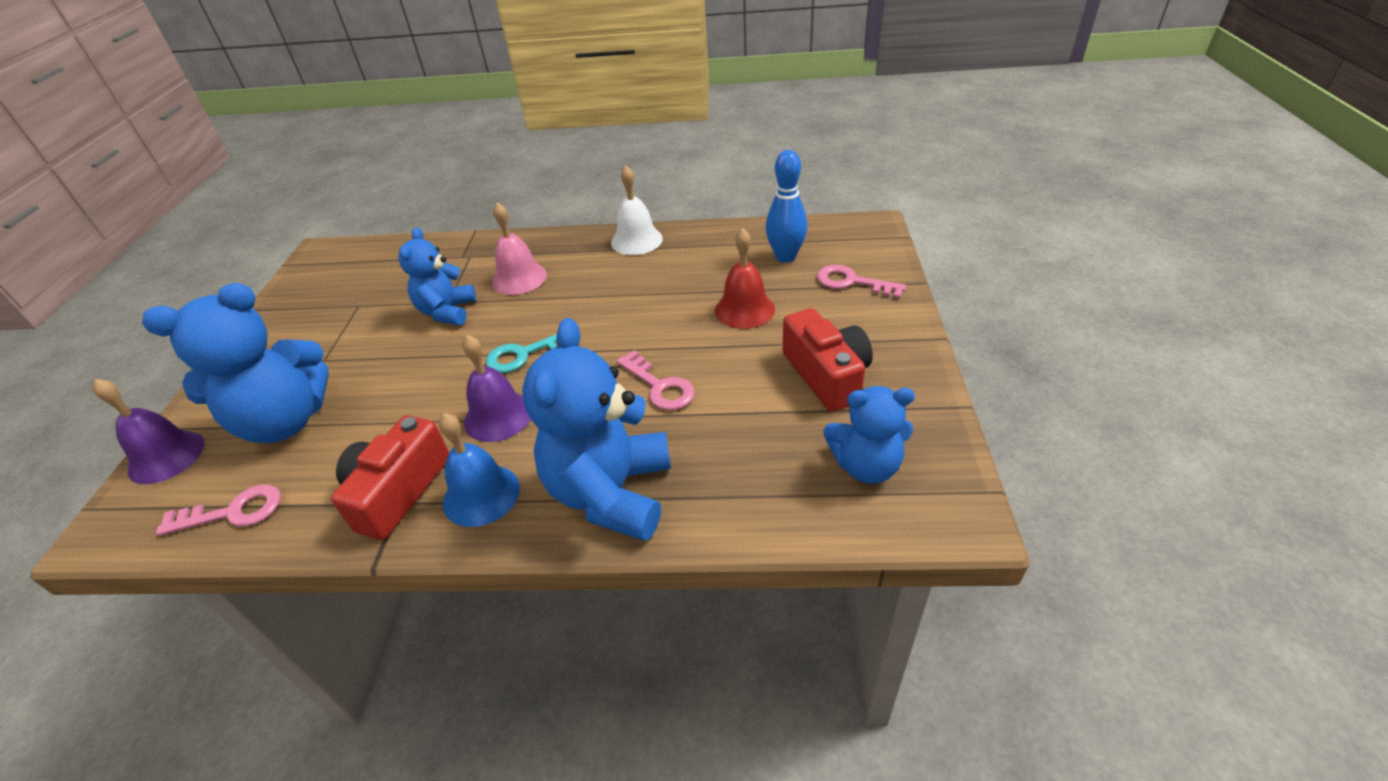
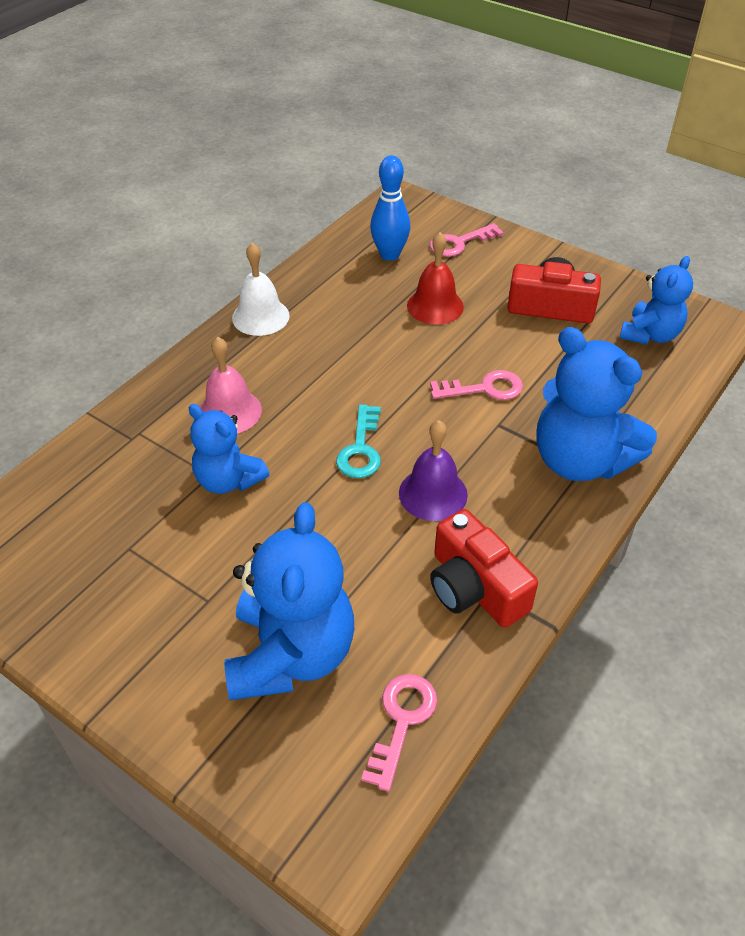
camera: 60 degrees left, 5 degrees up
purple bell [93,379,205,484] -> none
blue bell [438,413,520,527] -> none

